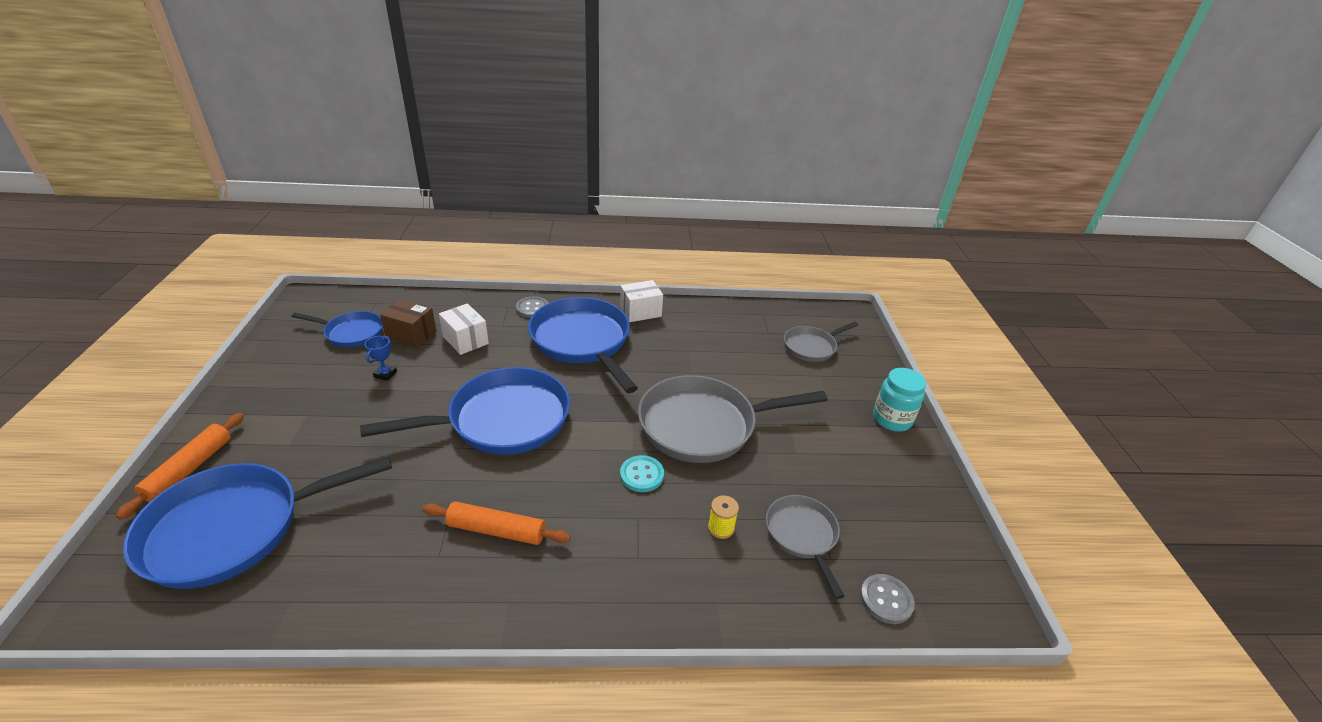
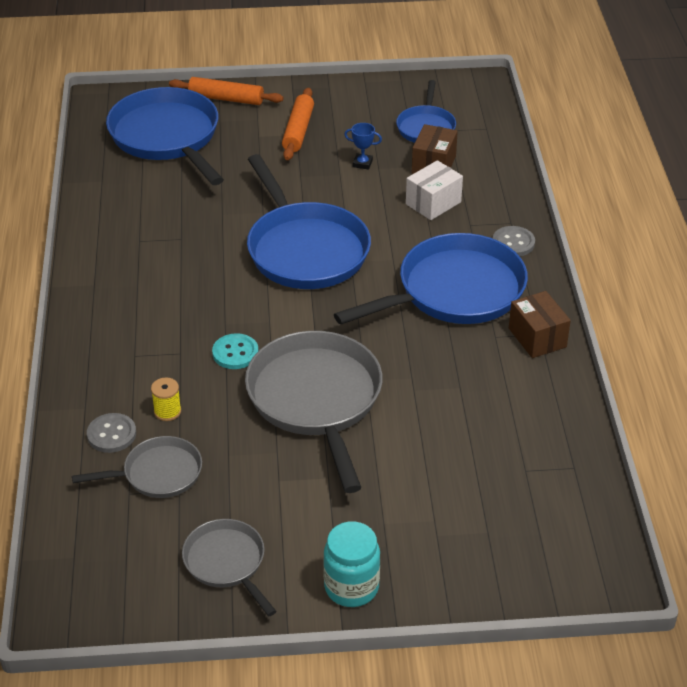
camera: 90 degrees right, 5 degrees up
orange rolling pin [422,501,571,545] -> orange rolling pin moved to [282,88,314,160]
white box [620,280,663,322] -> brown box [509,291,571,358]
grey pan [784,322,858,362] -> grey pan moved to [182,519,276,616]
grey button [860,574,915,624] -> grey button moved to [87,413,136,453]

